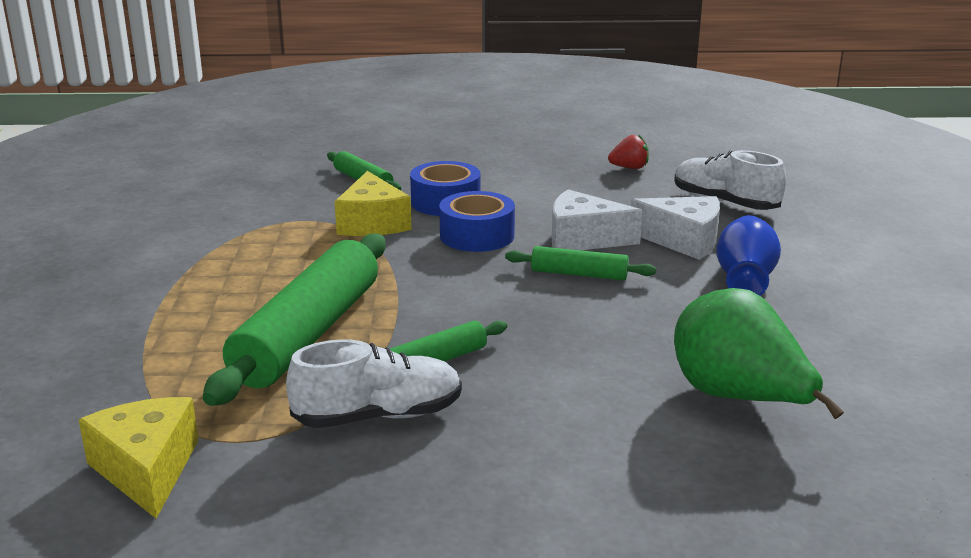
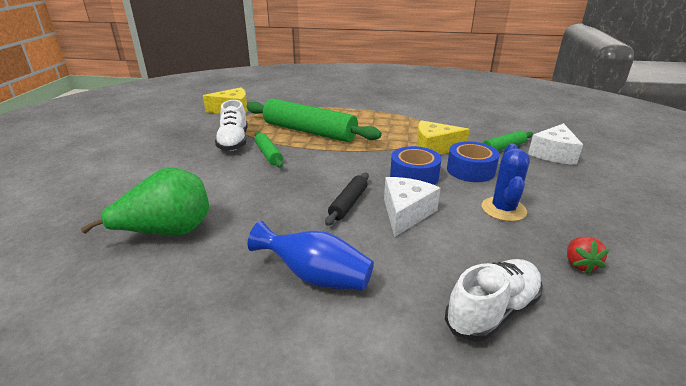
camera: 100 degrees right, 5 degrees up
green rolling pin [505,246,656,280] -> black rolling pin [325,173,369,226]
white cheese [630,196,720,260] -> white cheese moved to [528,123,583,165]
none -> blue cactus [482,144,530,222]

